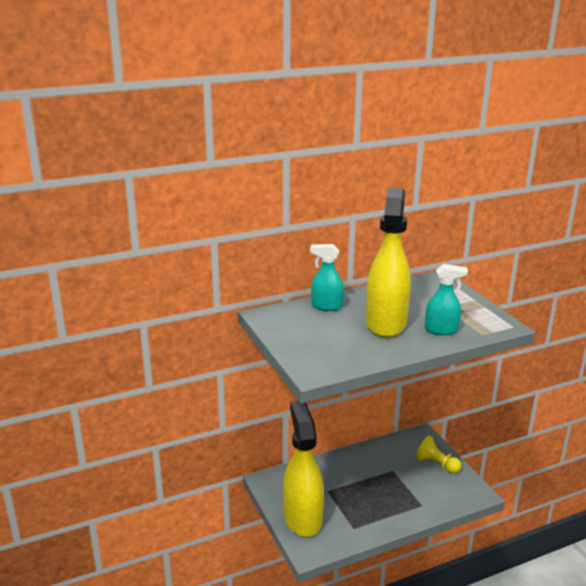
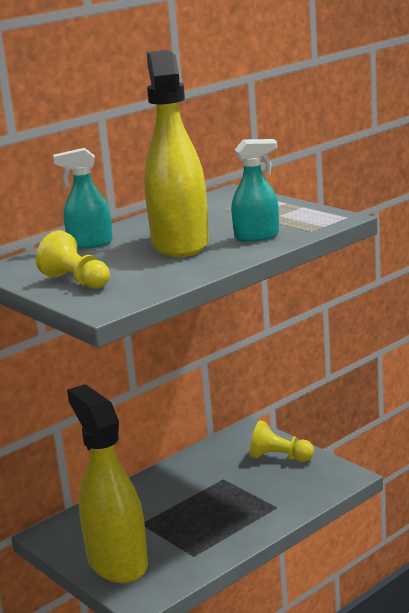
camera: 15 degrees left, 5 degrees down
none -> yellow pawn [36,230,110,289]

